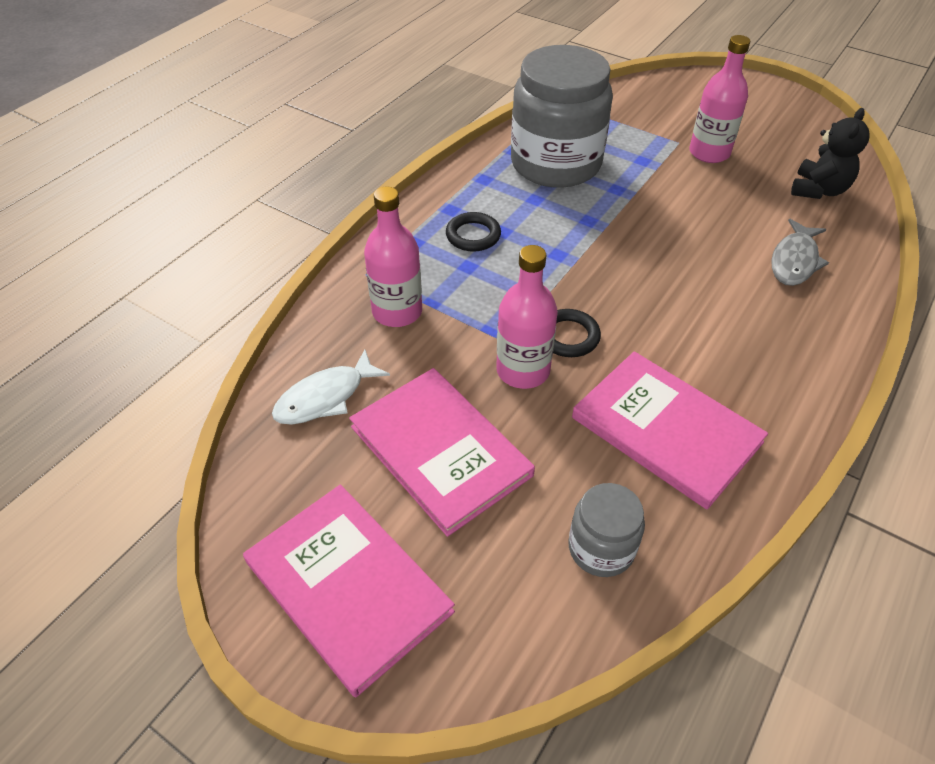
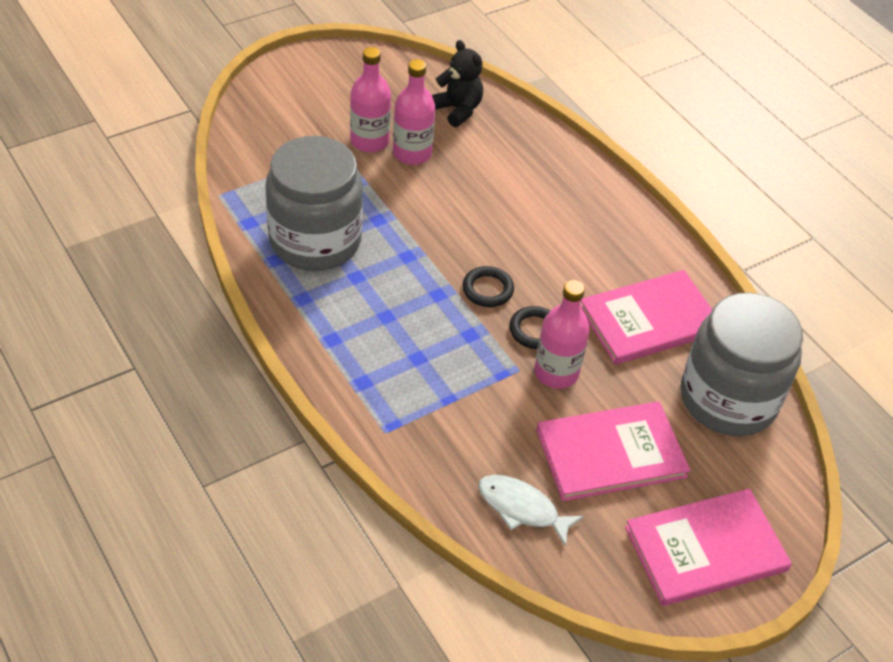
camera: 70 degrees left, 0 degrees up
white fish [272,349,390,425] -> white fish turned 135 degrees clockwise [478,475,584,547]
pink bottle [364,187,422,327] -> pink bottle moved to [393,59,435,165]
black ring [446,212,501,252] -> black ring moved to [462,266,514,307]
grey jar [569,483,645,577] -> grey jar [681,292,803,436], size x2.11
grey fish [771,219,829,286] -> none

